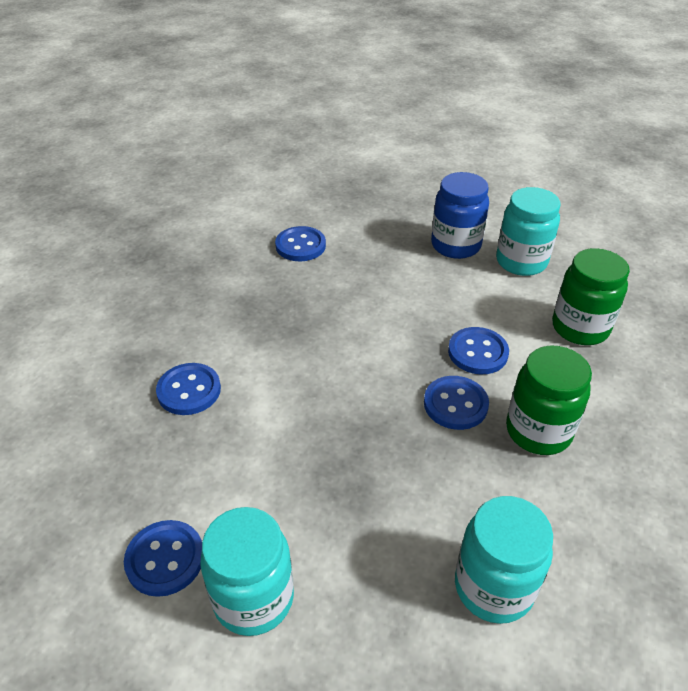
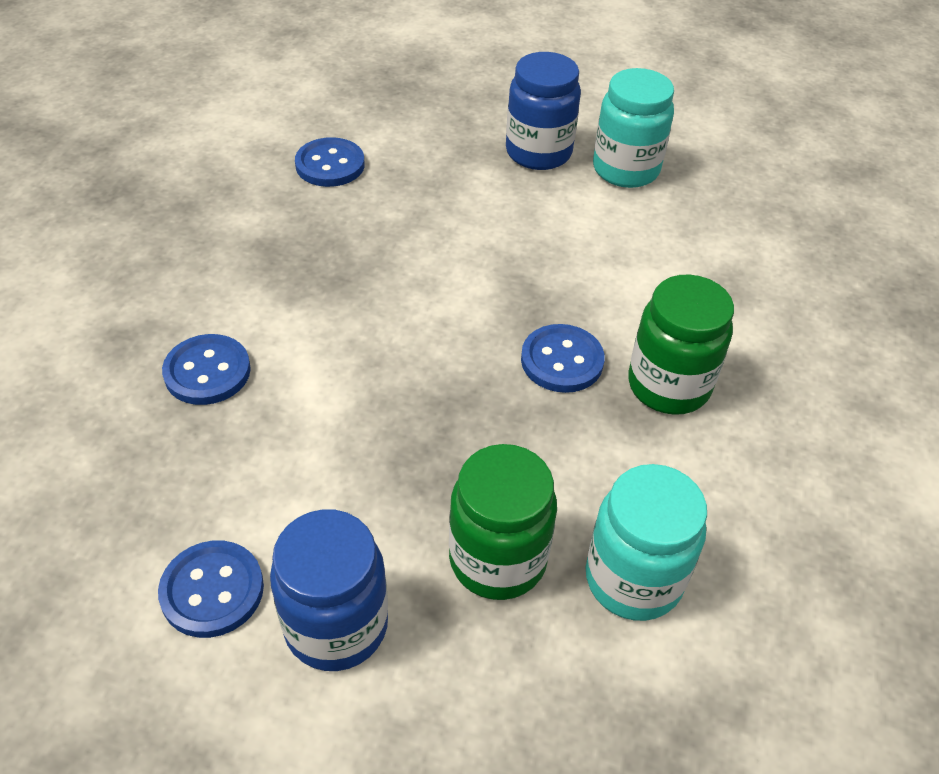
camera: 10 degrees left, 5 degrees up
turquoise jar [200,507,294,636] -> blue jar [270,509,388,671]
blue button [448,327,509,374] -> none
green jar [552,248,630,345] -> green jar moved to [449,444,557,600]

